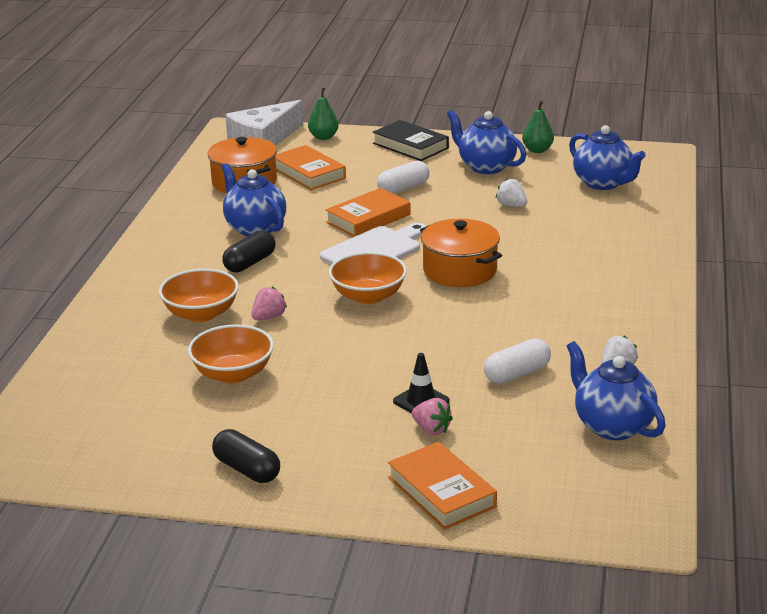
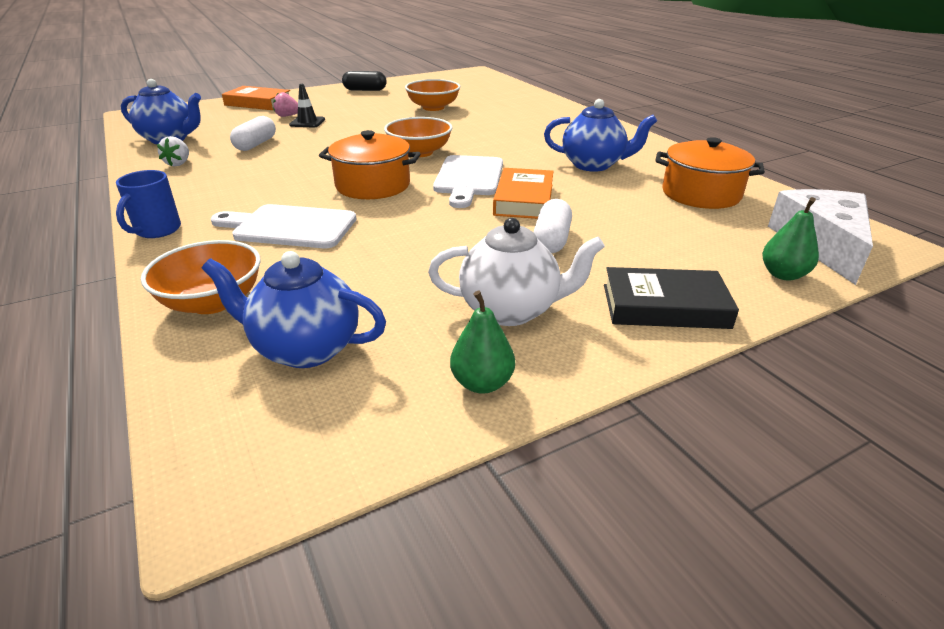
camera: 140 degrees right, 5 degrees up
orange bowl [159,269,239,322] -> orange bowl moved to [141,240,261,314]
black capsule [222,230,276,273] -> none
pink strawberry [251,287,287,320] -> none
orange book [276,145,346,190] -> none
blue teapot [447,110,526,174] -> white teapot [428,218,605,326]
white strawberry [496,178,527,207] -> none
none -> blue mug [116,170,181,238]
none -> white cutting board [211,204,356,248]

